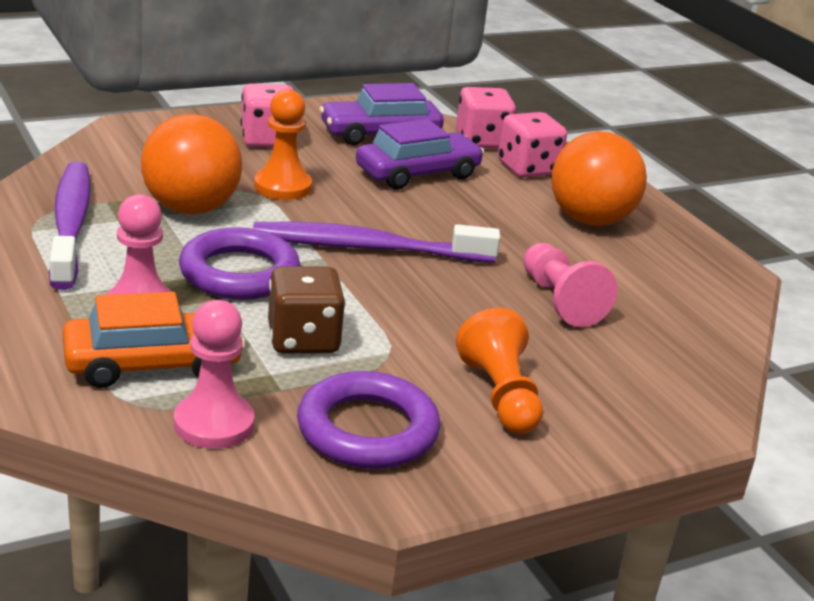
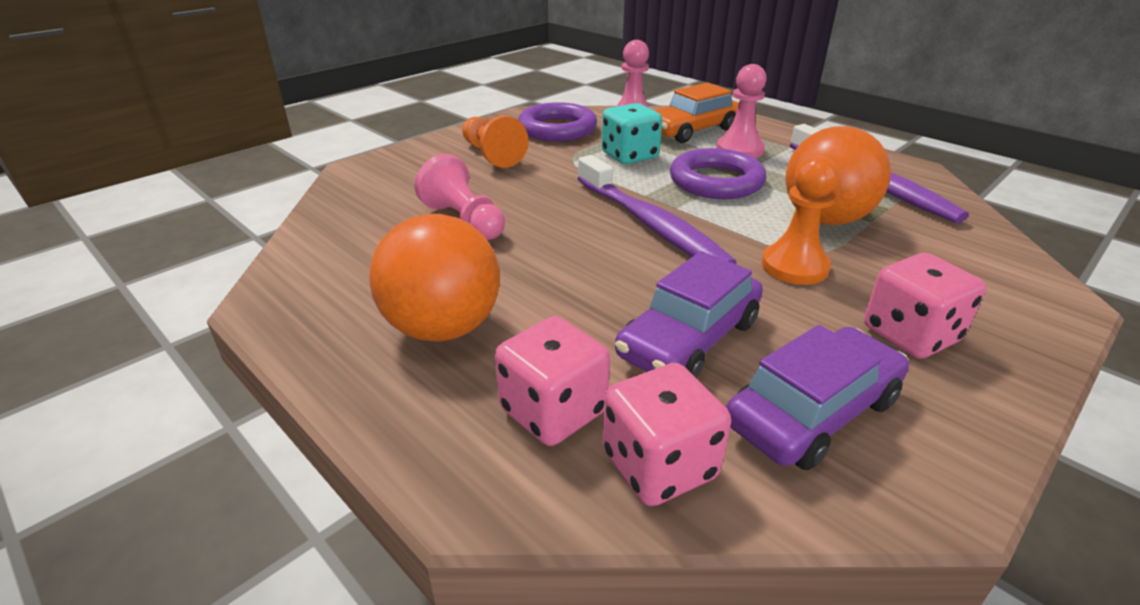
camera: 165 degrees right, 5 degrees up
purple toothbrush [253,221,501,263] -> purple toothbrush turned 75 degrees clockwise [577,155,737,264]
brown dice [268,266,345,353] -> turquoise dice [602,103,662,164]

